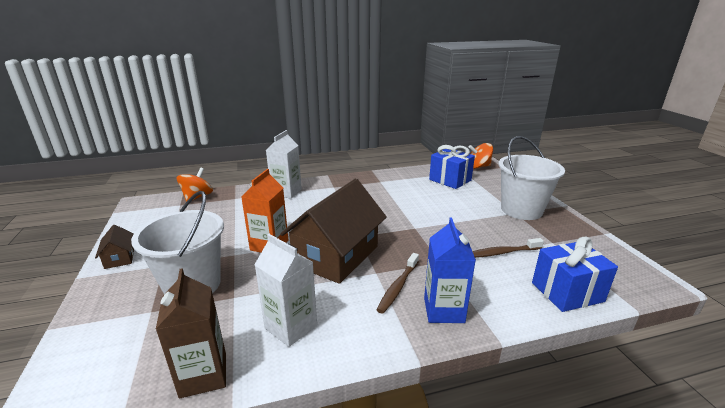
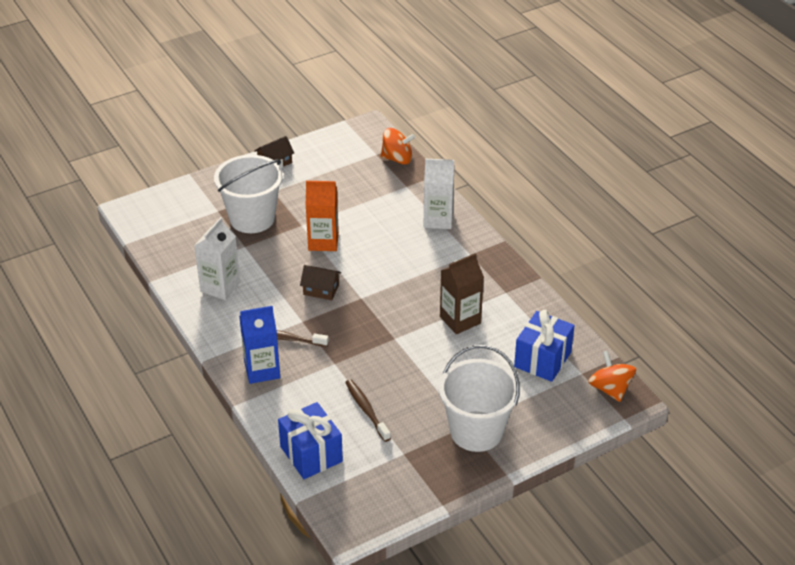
camera: 75 degrees right, 15 degrees up
brown carton [156,268,226,398] -> brown carton moved to [440,253,484,334]
brown house [280,179,387,284] -> brown house [300,265,341,300], size x0.42

